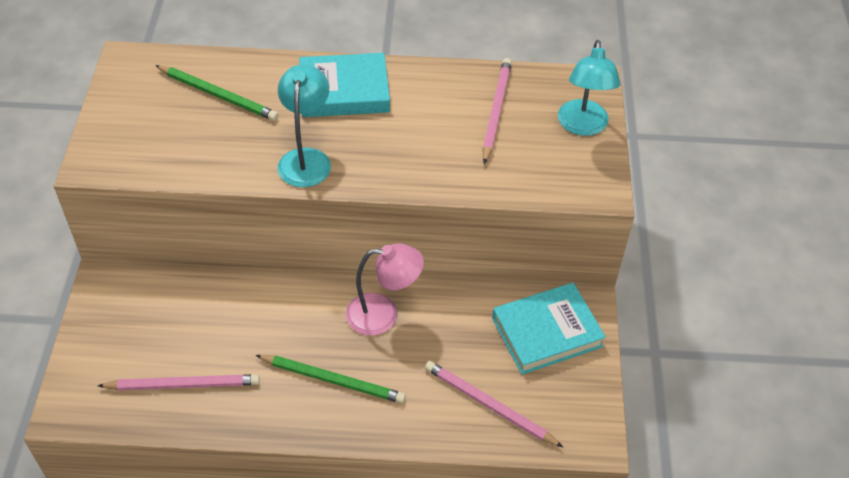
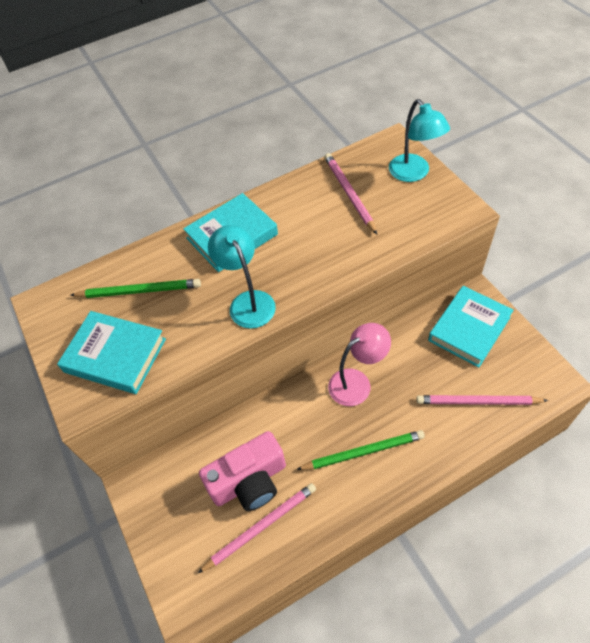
camera: 25 degrees left, 5 degrees up
none -> turquoise book [57,311,166,394]
none -> pink camera [199,431,286,511]

